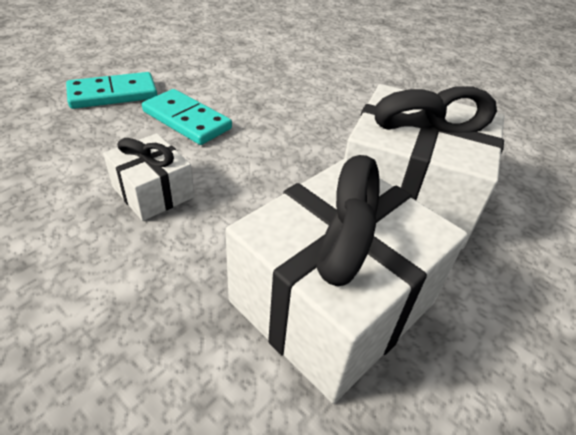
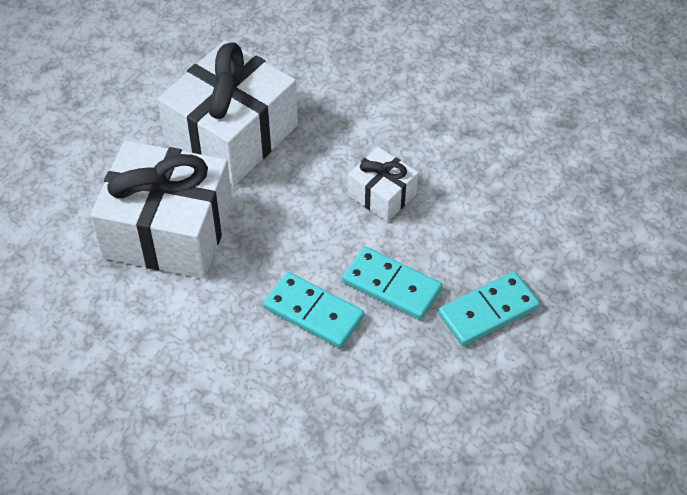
camera: 175 degrees right, 10 degrees up
none -> turquoise domino [263,272,364,348]

